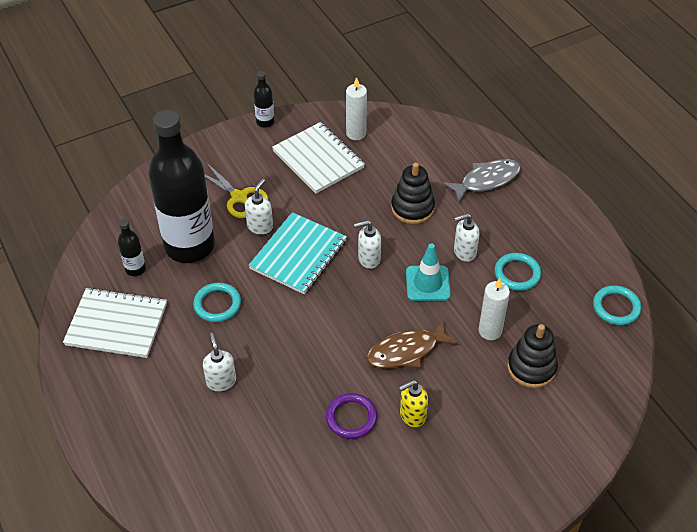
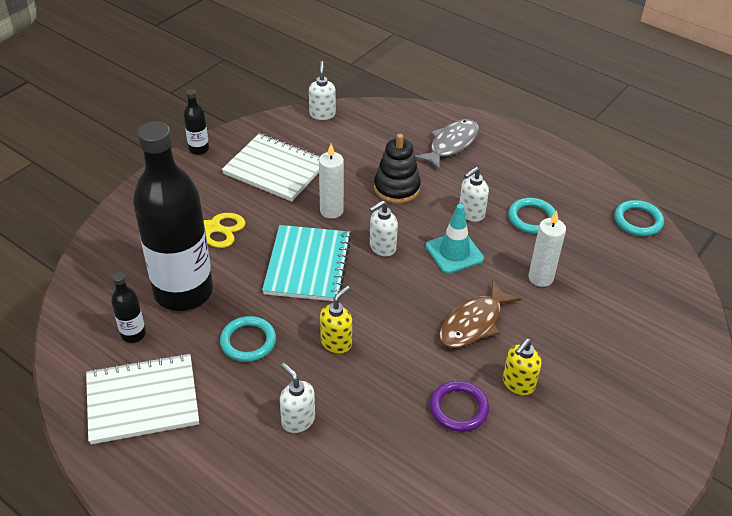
camera: 25 degrees left, 5 degrees down
white soap dispenser [245,179,273,235] -> white soap dispenser moved to [309,61,336,120]
white candle [346,77,367,140] -> white candle moved to [319,144,344,219]
black stacking toy [507,324,558,388] -> none
none -> yellow soap dispenser [320,286,352,354]

